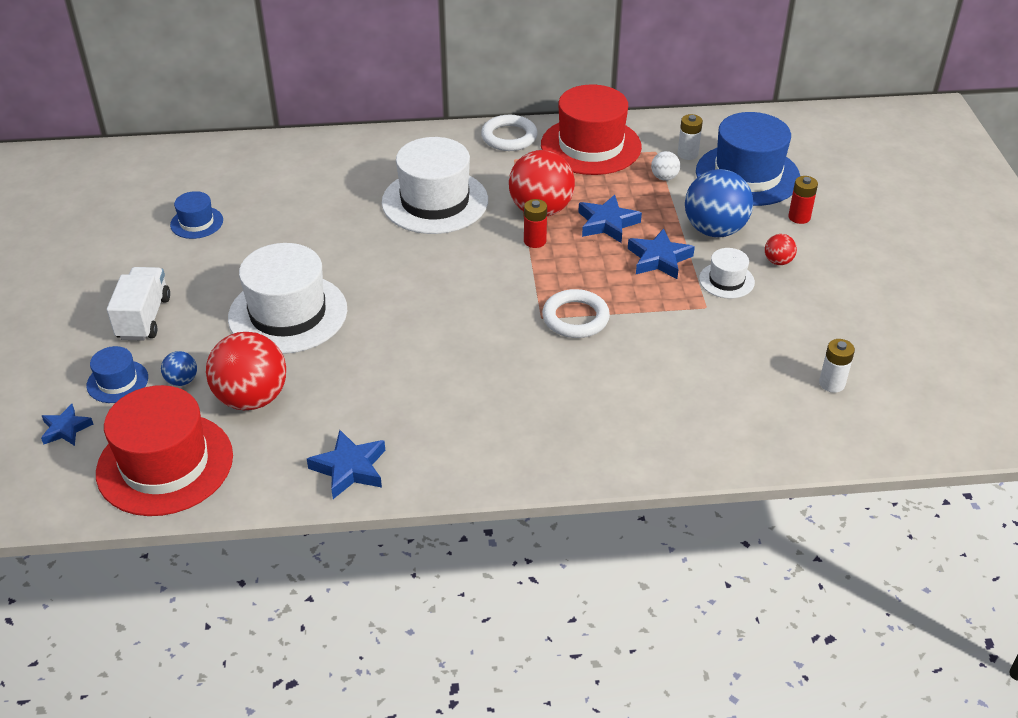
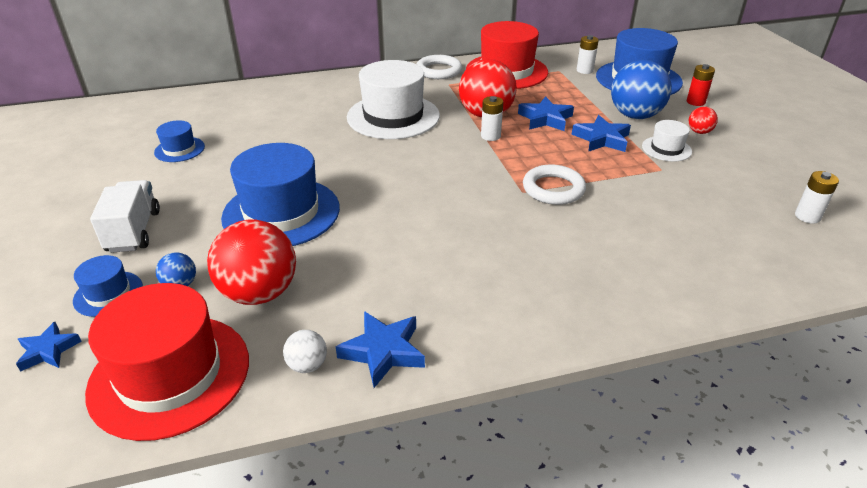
camera: 10 degrees left, 5 degrees down
white hat [228,243,347,354] -> blue hat [221,143,340,246]
red battery [524,199,547,248] -> white battery [481,96,503,141]
white ball [651,151,680,181] -> white ball moved to [283,330,327,373]

